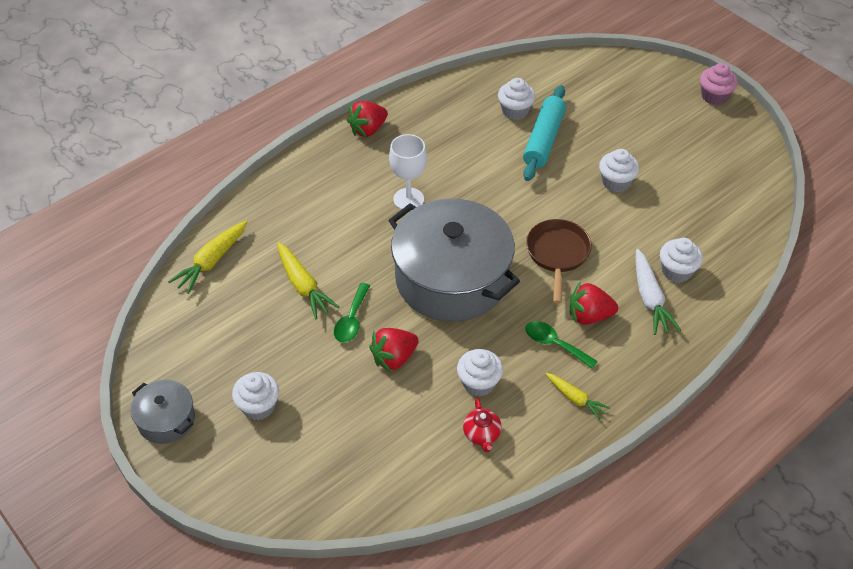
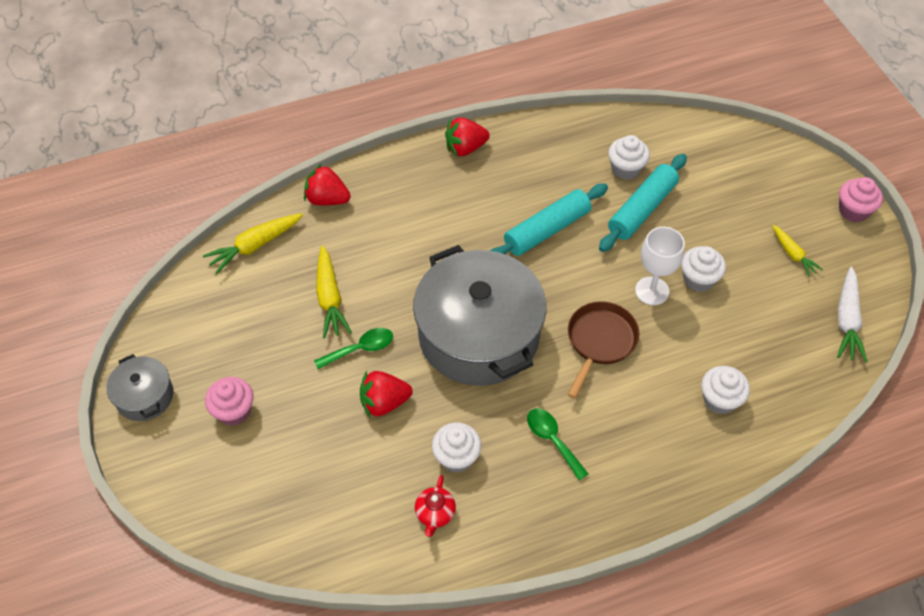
camera: 20 degrees right, 5 degrees up
white cupcake [232,372,279,420] -> pink cupcake [205,377,254,426]
green spoon [334,283,370,342] -> green spoon turned 150 degrees counterclockwise [314,328,393,369]
white goblet [389,134,427,211] -> white goblet moved to [635,227,685,305]
yellow carrot [546,373,610,420] -> yellow carrot moved to [772,225,823,277]
red strawberry [570,282,618,325] -> red strawberry moved to [304,164,351,205]
white carrot [635,249,681,335] -> white carrot moved to [837,267,867,362]
none -> turquoise rolling pin [490,183,608,256]

